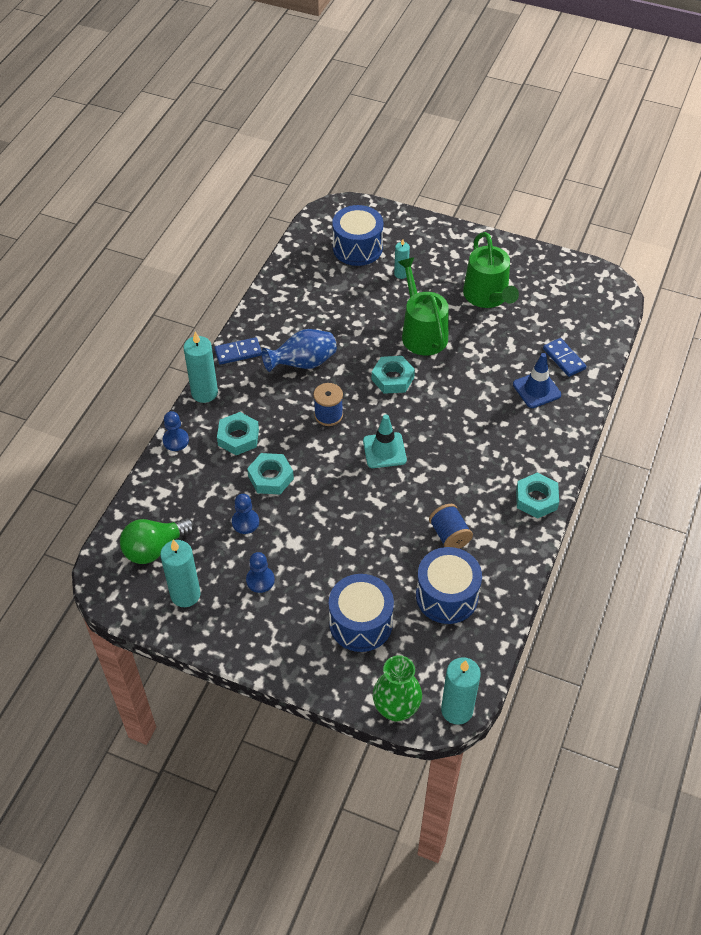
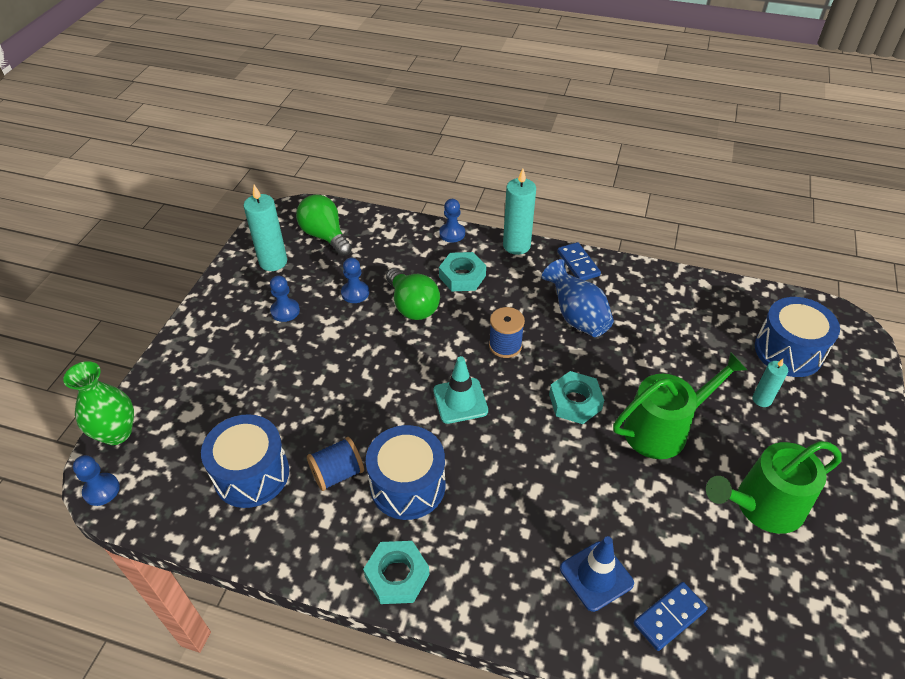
camera: 85 degrees right, 5 degrees down
turquoise nut [247,453,294,495] -> green light bulb [386,268,440,320]
blue drum [329,574,394,652] -> blue drum moved to [366,425,445,520]
turquoise candle [441,657,481,725] -> blue pawn [73,455,120,506]

